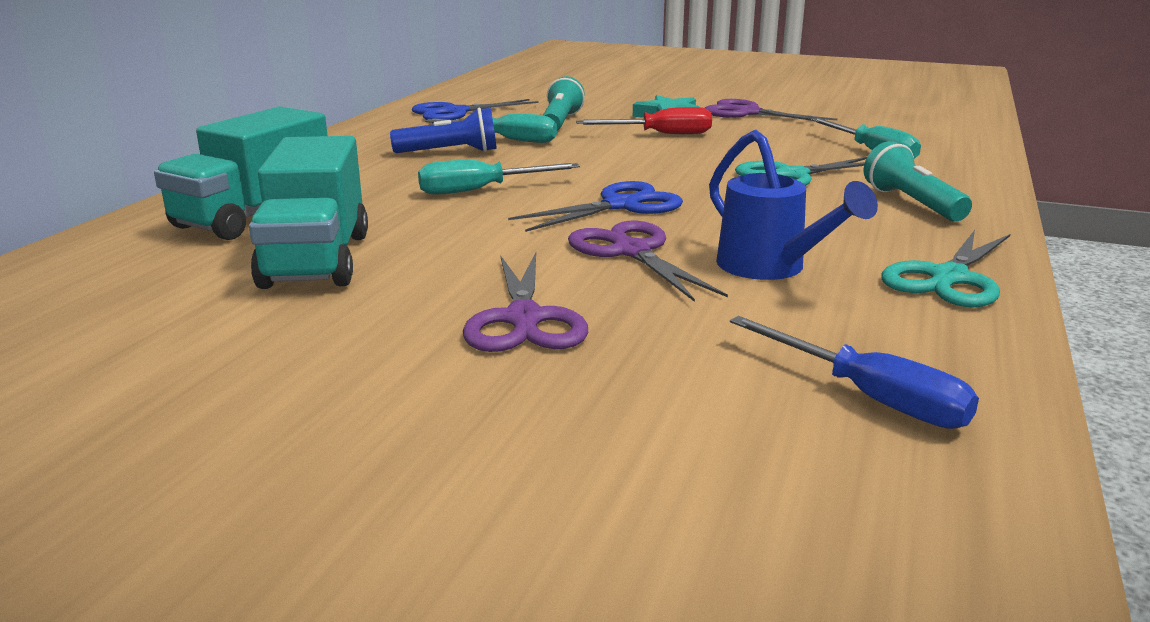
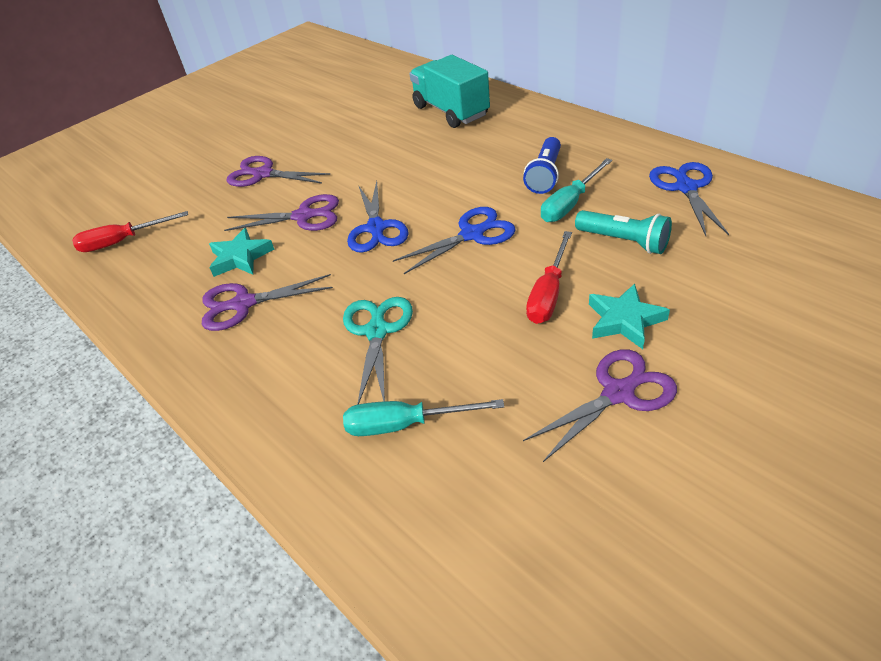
camera: 120 degrees right, 20 degrees up
turquoise truck [249,136,368,289] -> none
turquoise screwdriver [418,160,580,195] -> none
blue watering can [709,130,878,280] -> turquoise star [209,228,274,277]
blue screwdriver [730,316,979,429] -> red screwdriver [72,211,188,252]
turquoise flashlight [863,141,972,221] -> none
turquoise scissors [881,230,1010,308] -> none
none -> purple scissors [202,274,333,331]
none -> blue scissors [393,207,516,274]

